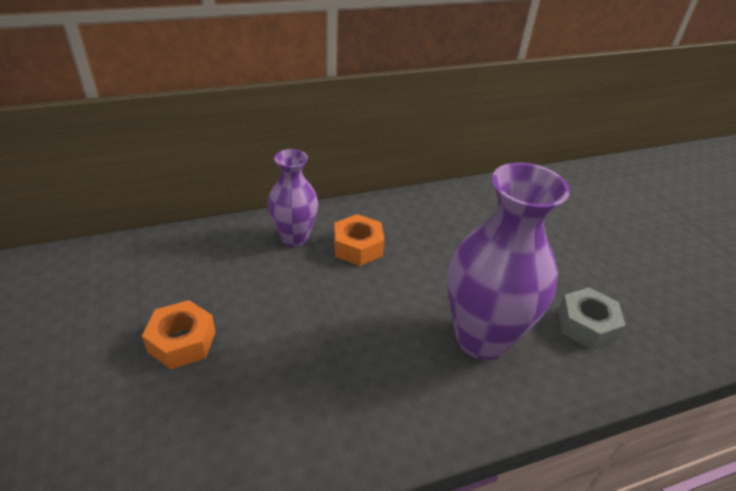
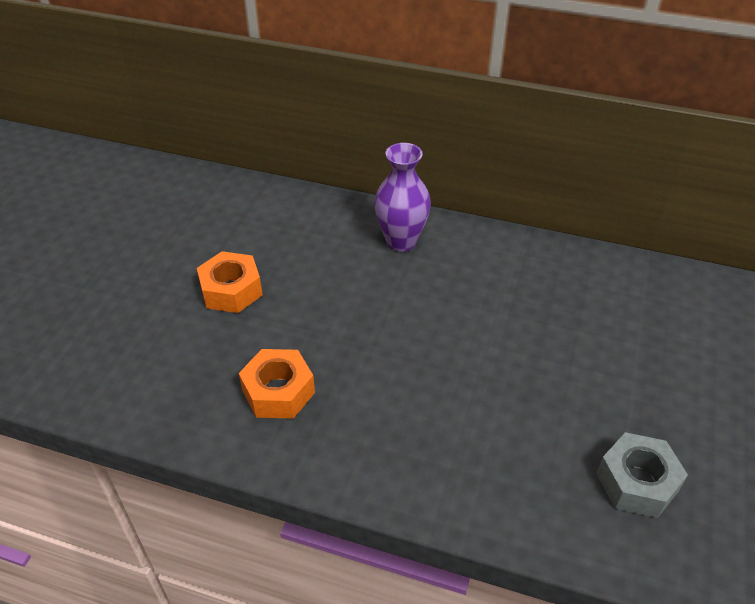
camera: 40 degrees right, 5 degrees up
orange nut [334,214,384,266] -> orange nut moved to [239,349,315,419]
purple vase [447,163,570,360] -> none

